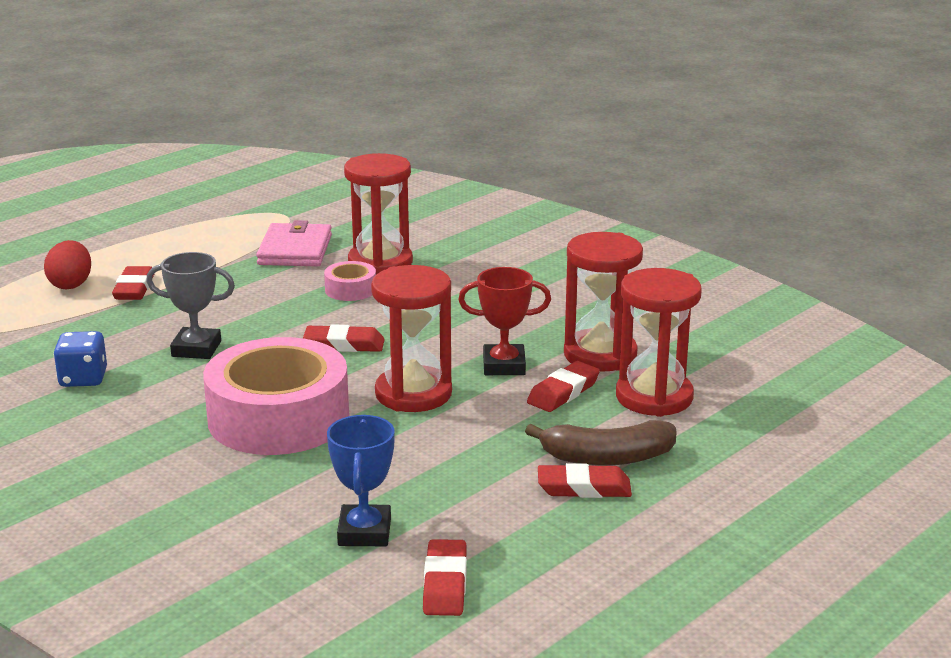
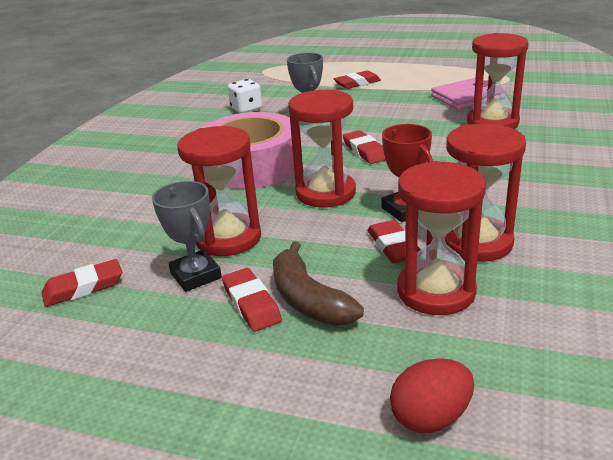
camera: 65 degrees right, 5 degrees up
red egg [44,240,91,289] -> red egg moved to [390,359,474,433]
blue dice [54,331,107,387] -> white dice [228,79,262,113]
pink tape [324,261,376,301] -> none
blue trophy [327,415,395,546] -> none
red eraser [527,361,600,412] -> red eraser turned 60 degrees clockwise [367,220,421,263]
none -> grey trophy [152,181,222,292]
none -> red hourglass [177,126,261,256]

